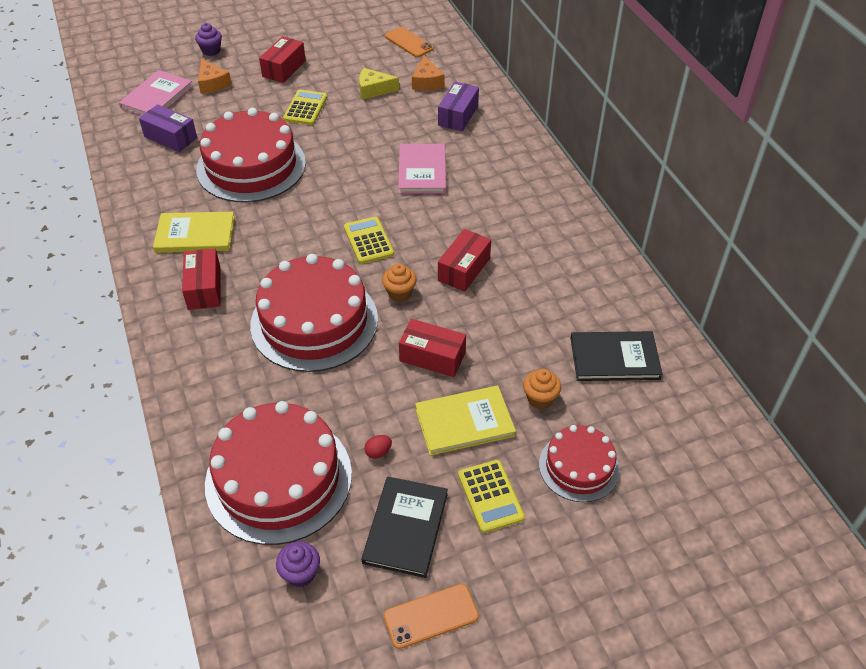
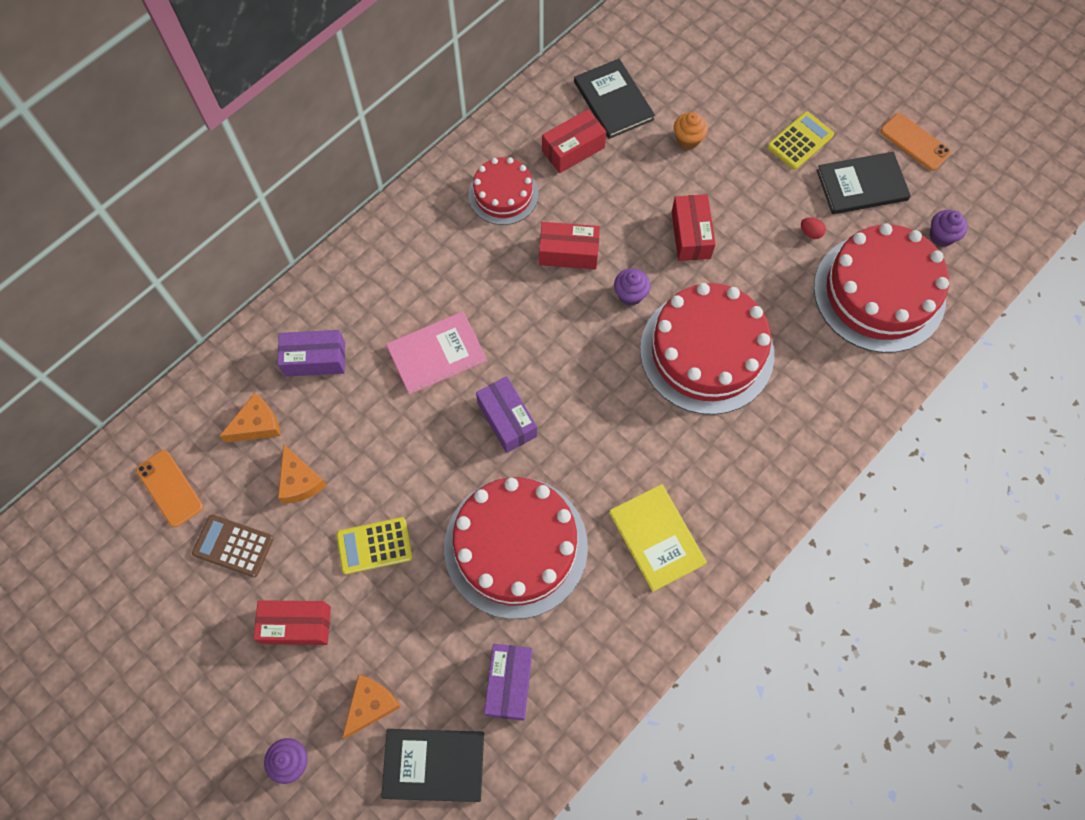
camera: 115 degrees left, 20 degrees up
pink book [119,70,193,116] -> black book [381,729,484,802]
red box [182,249,221,310] -> red box moved to [542,109,606,173]
yellow calculator [344,216,394,264] -> none
yellow cheese [359,68,399,100] -> orange cheese [278,445,327,504]
orange cupcake [382,263,417,302] -> purple cupcake [614,268,651,306]
orange phone [385,27,434,57] -> orange phone turned 60 degrees counterclockwise [136,450,203,527]
yellow book [415,386,516,456] -> none
red cake [539,425,620,502] -> red cake moved to [469,157,538,225]
none -> brown calculator [192,515,274,577]
none -> purple box [476,376,537,453]

